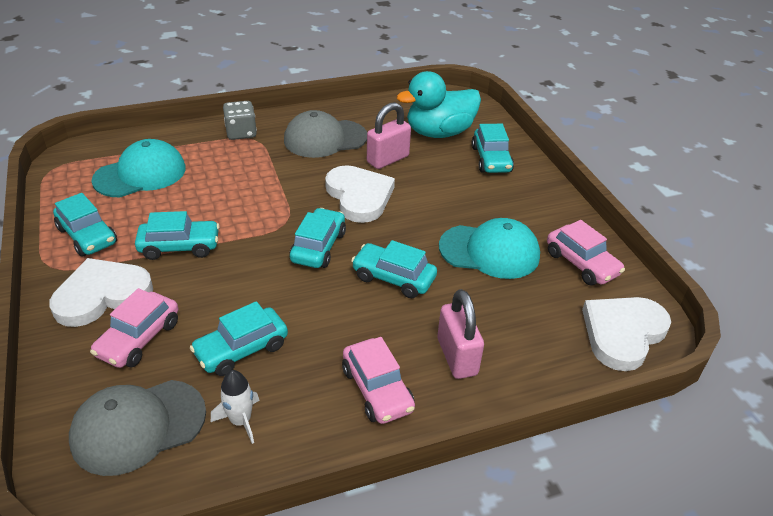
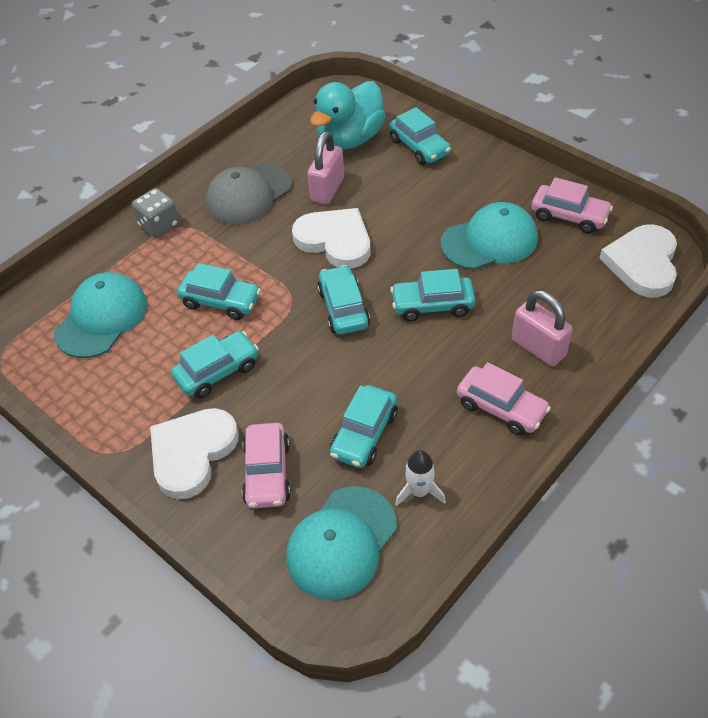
camera: 25 degrees left, 10 degrees up
turquoise car [53,193,117,257] -> turquoise car moved to [177,263,261,320]
grey cap [69,380,206,476] -> turquoise cap [286,486,397,600]

